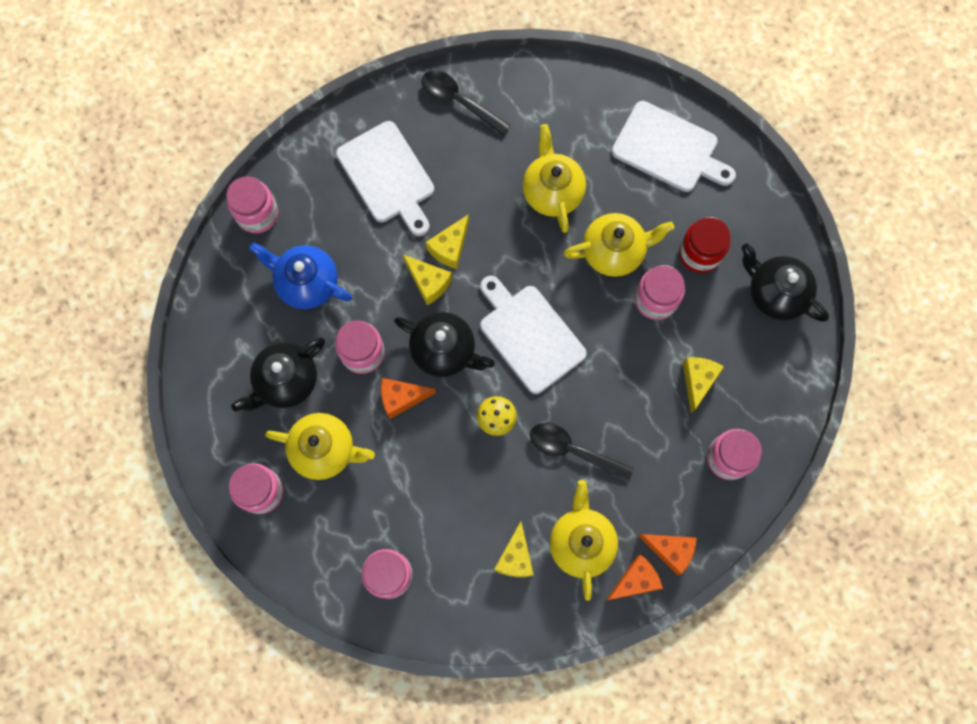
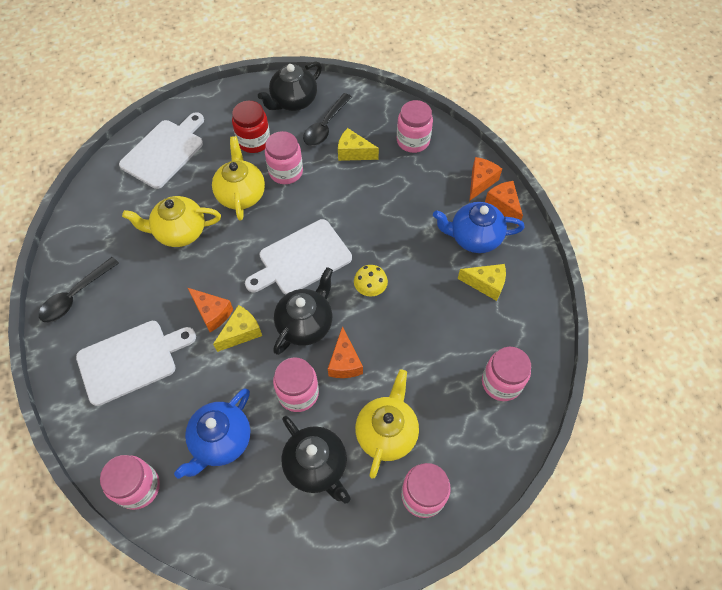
camera: 85 degrees left, 15 degrees down
yellow cheese [426,214,469,269] -> orange cheese [188,288,233,332]
black spoon [530,423,634,481] -> black spoon moved to [303,93,352,146]
yellow teapot [550,480,618,601] -> blue teapot [433,202,525,253]

